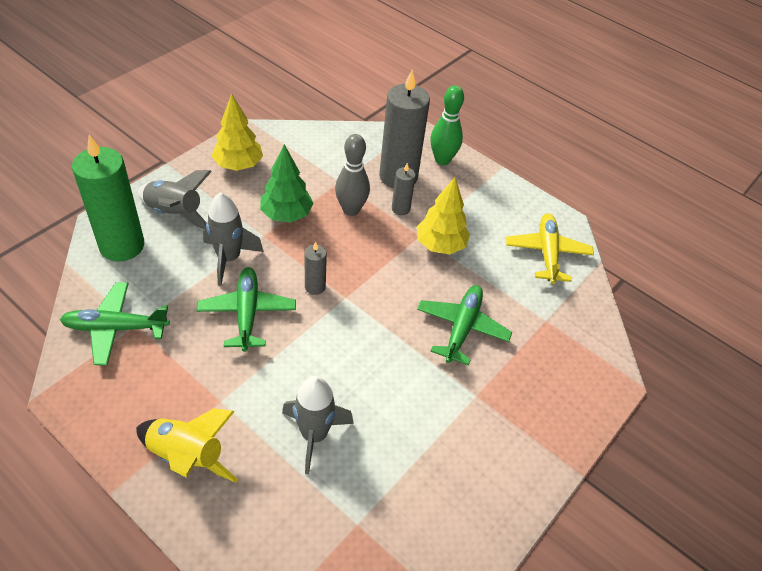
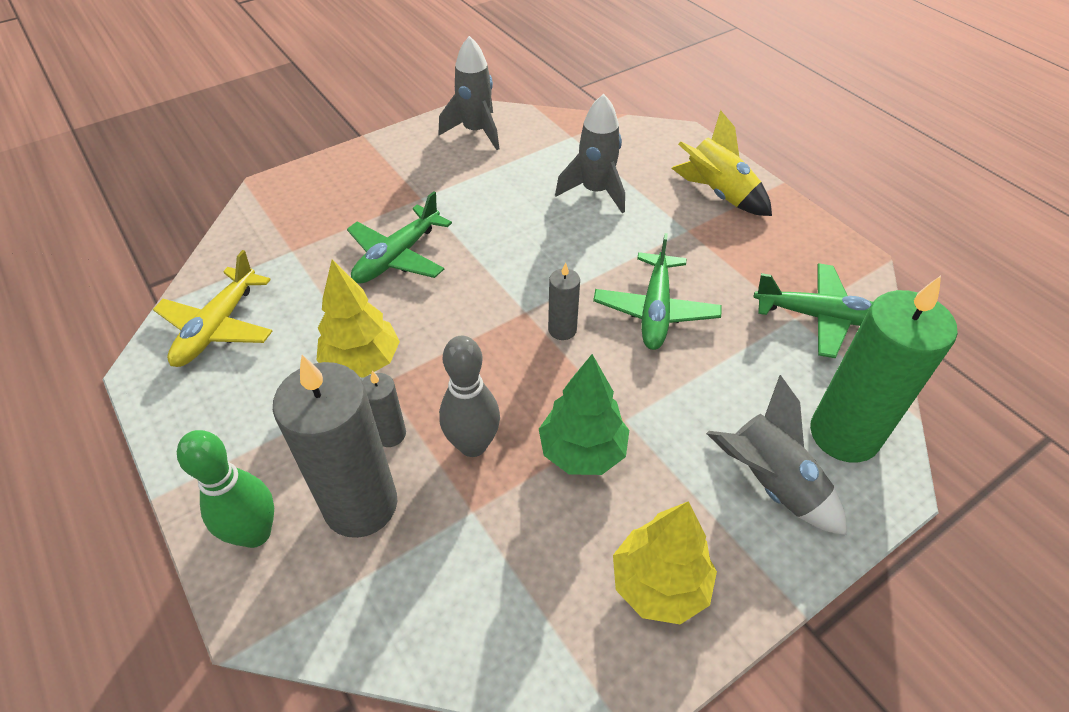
camera: 160 degrees left, 0 degrees up
grey rocket [203,192,264,286] -> grey rocket moved to [438,36,499,150]

